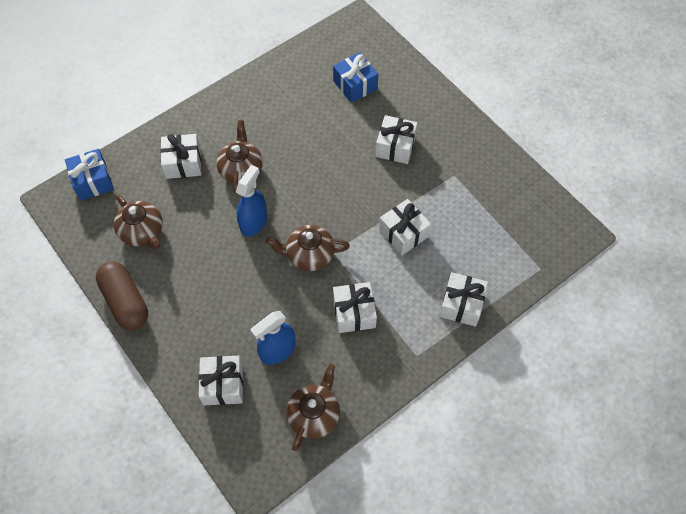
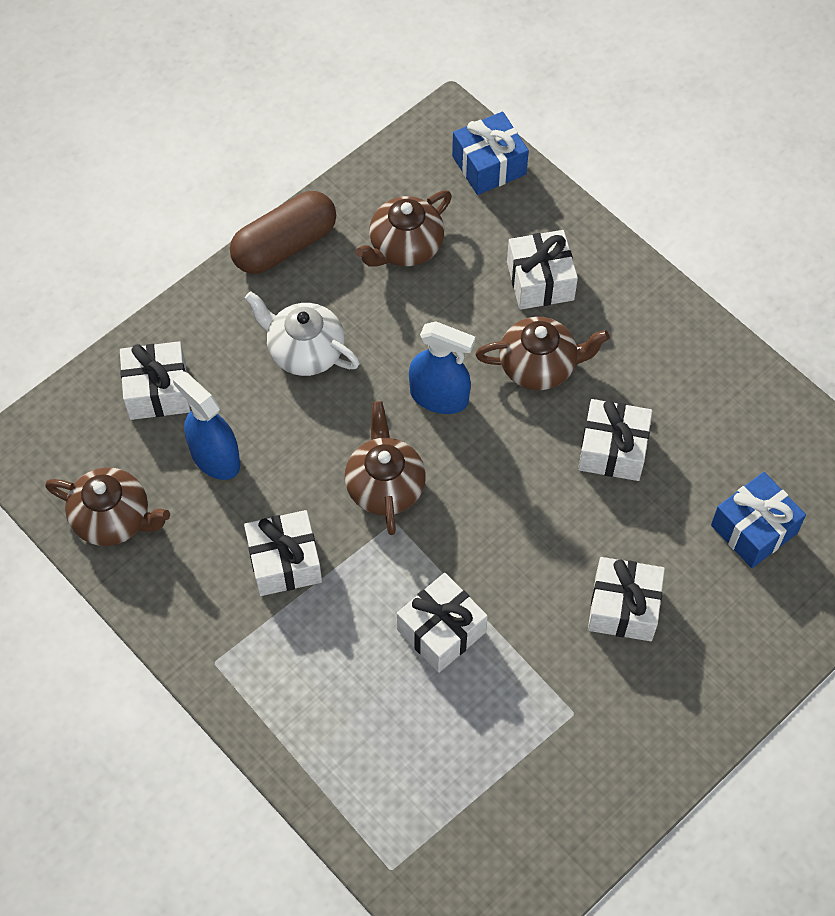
camera: 85 degrees right, 0 degrees up
white gift [440,272,488,327] -> white gift moved to [578,399,652,481]
none -> white teapot [245,291,360,376]

